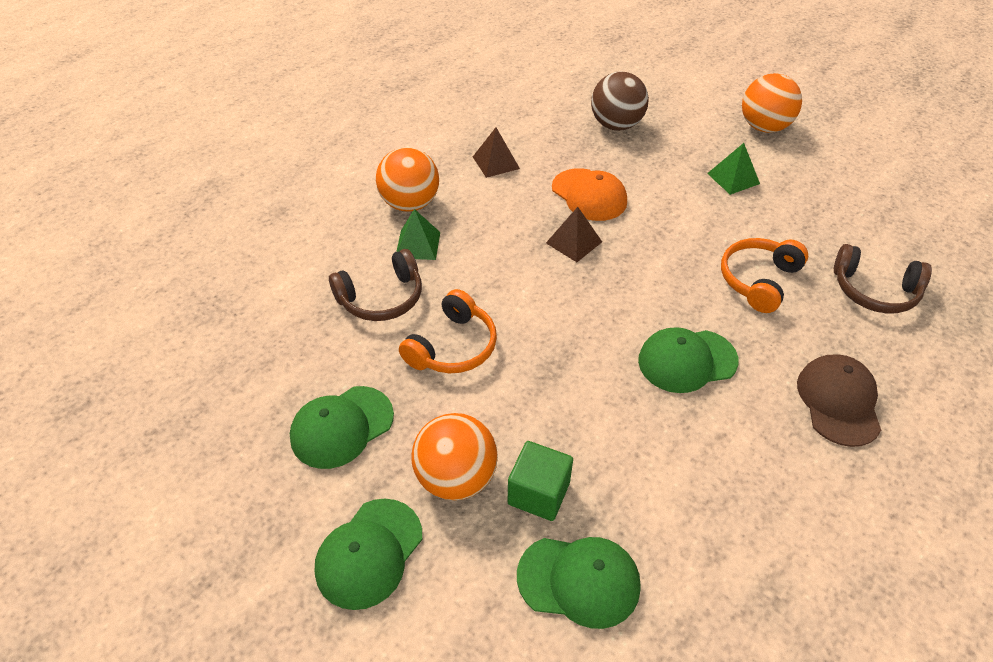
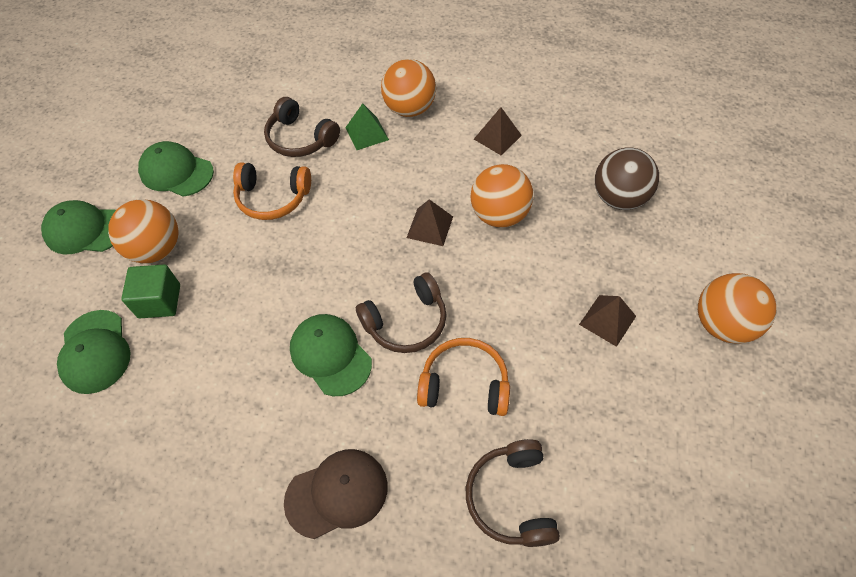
camera: 65 degrees right, 10 degrees up
orange cap [552,168,627,221] -> orange ball [471,164,533,228]
green pyramid [707,143,760,195] -> brown pyramid [579,295,636,347]
none -> brown headphones [356,272,447,353]

